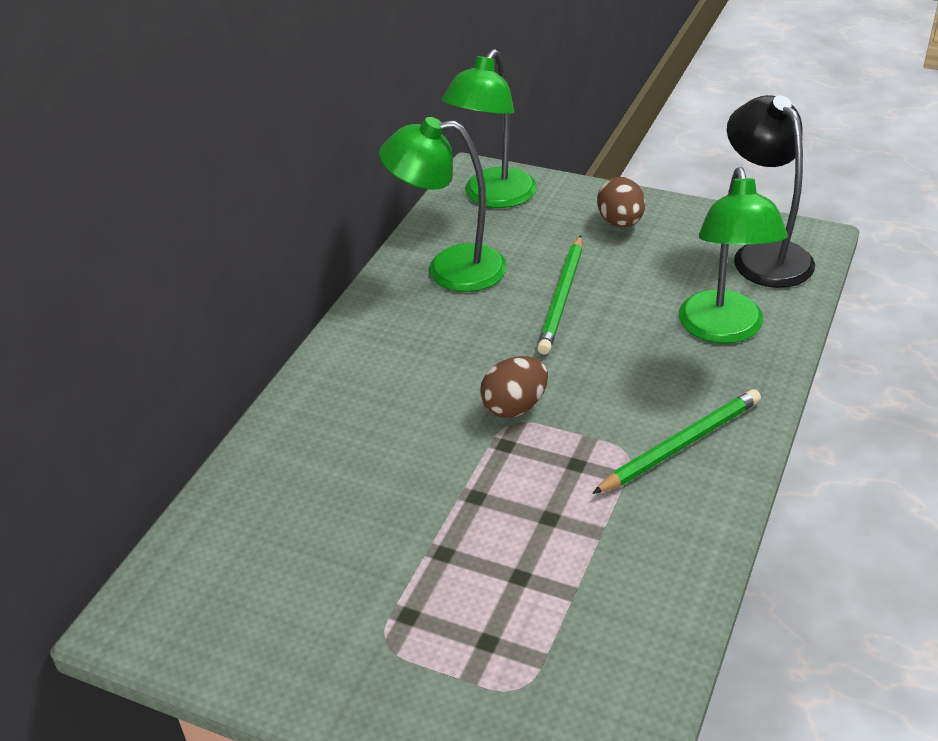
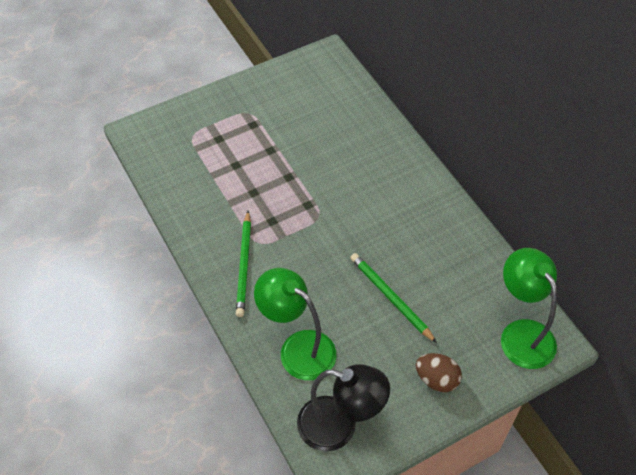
camera: 125 degrees right, 15 degrees up
green lamp [379,117,507,292] -> none
brown egg [480,356,548,418] -> none

